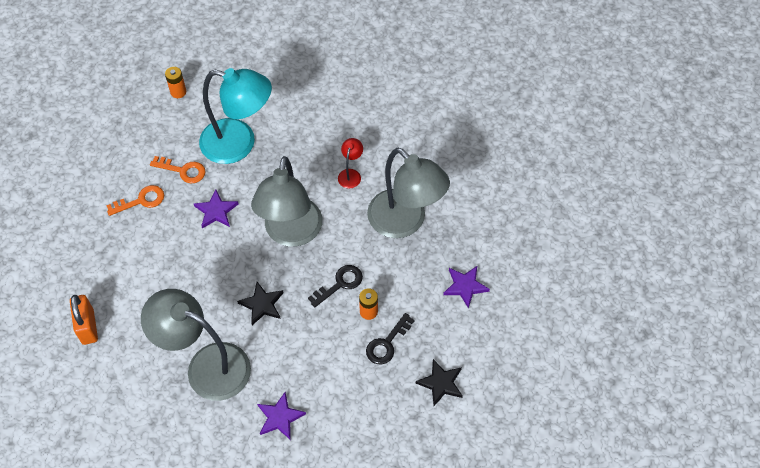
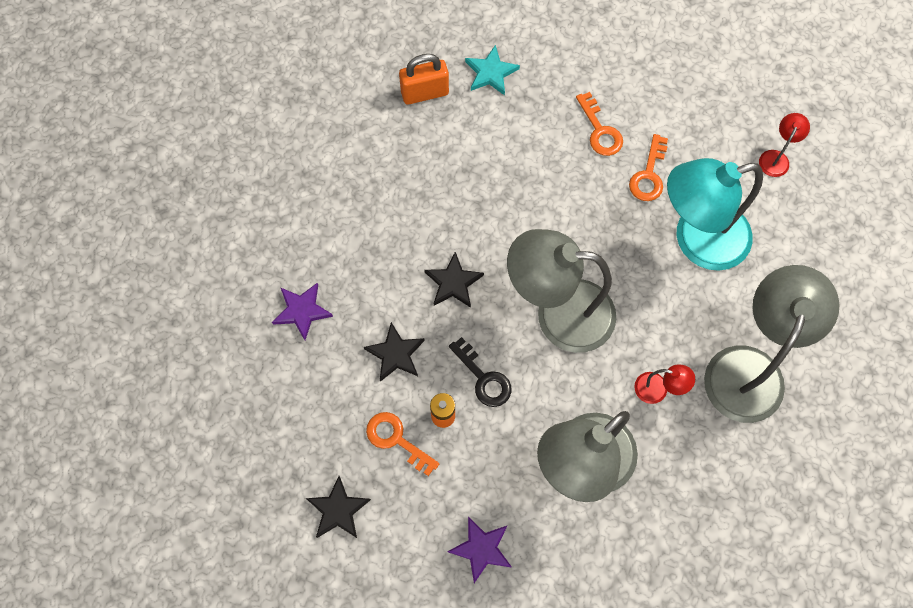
camera: 90 degrees right, 10 degrees up
grey lamp [141,289,251,401] -> grey lamp moved to [704,265,840,423]
orange battery [165,67,187,98] -> red lamp [759,113,810,177]
purple star [194,190,239,228] -> none
turquoise lamp [199,68,272,164] -> turquoise lamp turned 60 degrees clockwise [667,158,763,271]
black key [366,313,415,365] -> orange key [366,412,440,476]
none -> black star [364,322,425,382]
none -> turquoise star [465,45,520,95]

